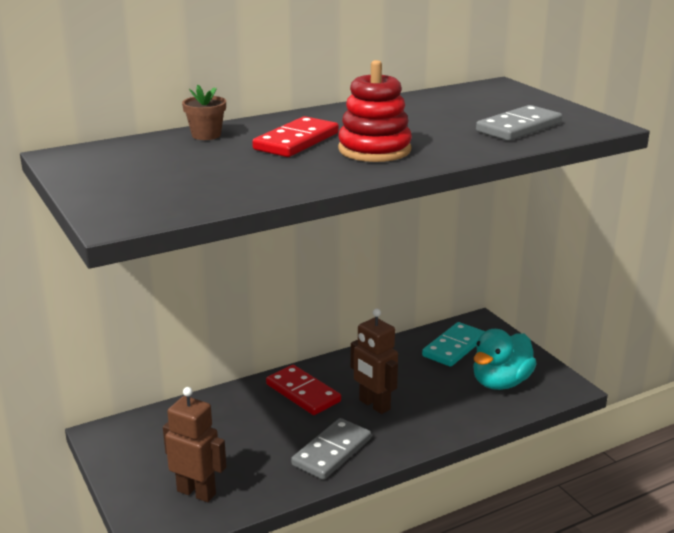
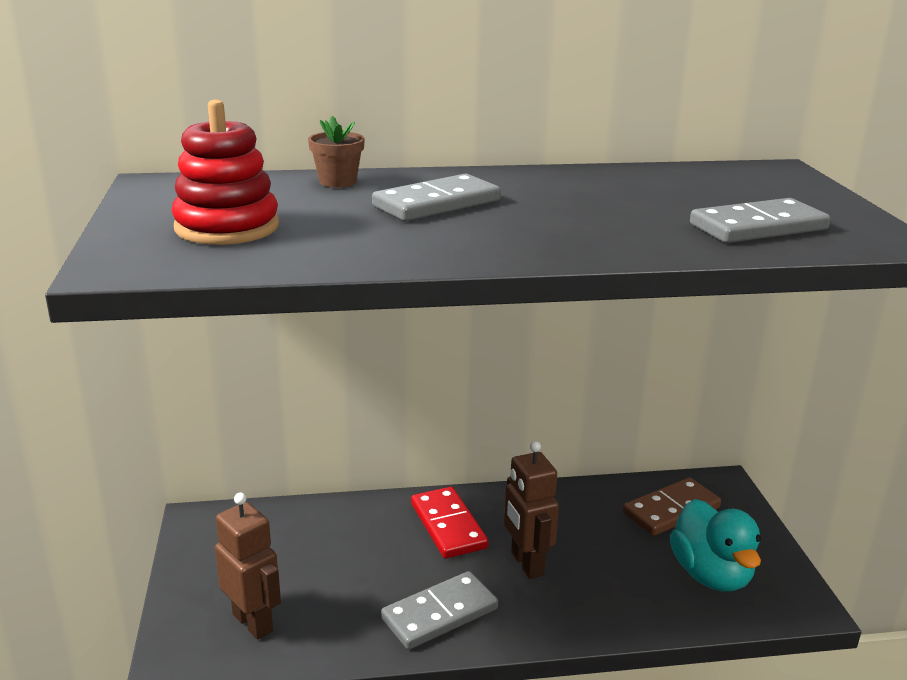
camera: 20 degrees right, 0 degrees up
red domino [252,116,339,157] -> grey domino [372,174,501,221]
red stacking toy [338,60,412,162] -> red stacking toy moved to [172,100,279,245]
turquoise domino [422,322,485,367] -> brown domino [623,478,721,536]
turquoise duck [473,329,537,390] -> turquoise duck turned 75 degrees counterclockwise [670,499,761,592]

